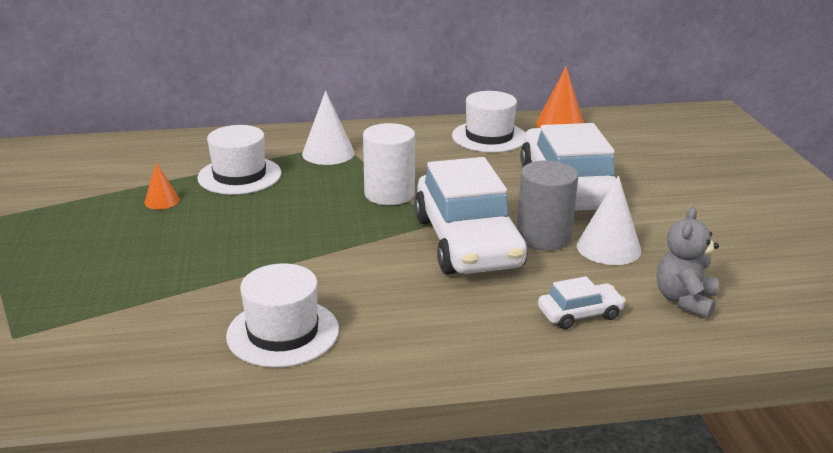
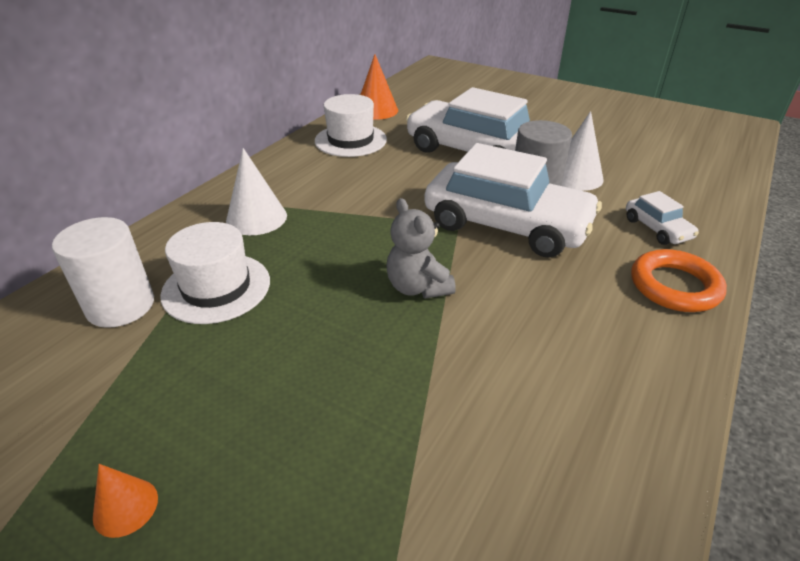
camera: 50 degrees left, 10 degrees up
orange cone [144,162,180,209] -> orange cone moved to [93,464,158,538]
white hat [226,263,339,368] -> none
white cylinder [363,123,415,205] -> white cylinder moved to [52,217,154,328]
white car [538,276,626,329] -> white car turned 135 degrees clockwise [626,191,699,245]
grey teddy bear [657,207,719,319] -> grey teddy bear moved to [386,198,456,298]
none -> orange ring [631,249,727,312]

